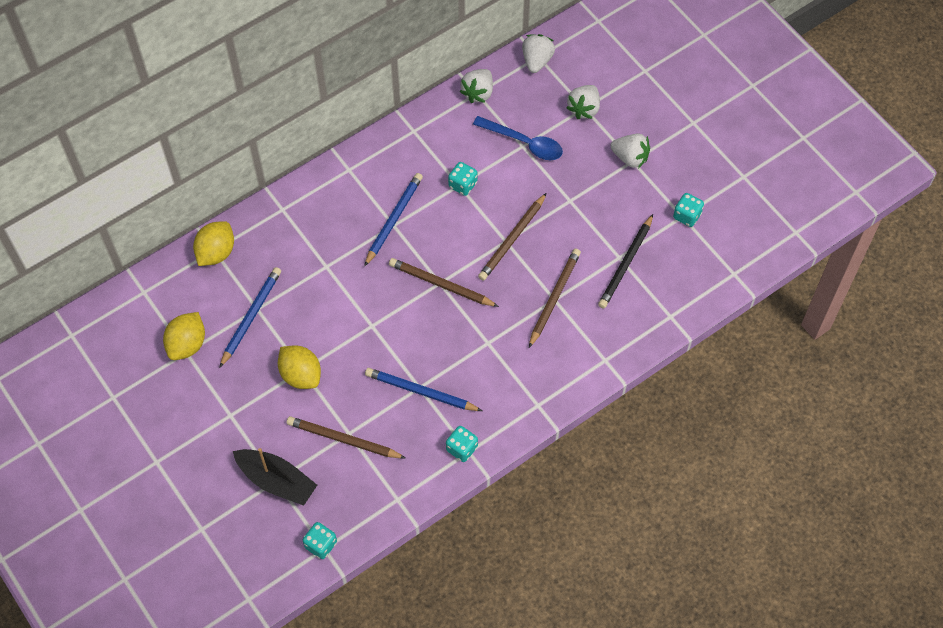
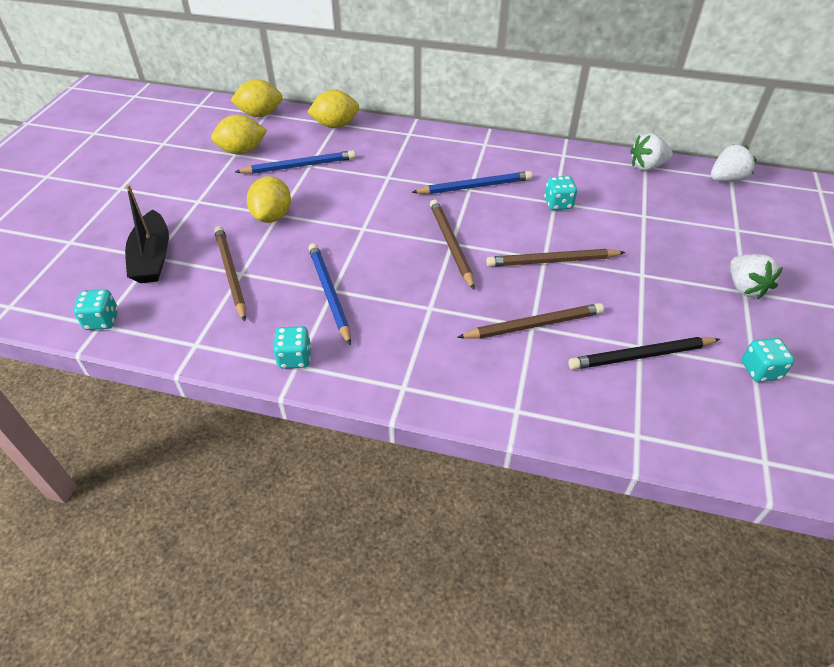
camera: 50 degrees right, 15 degrees down
blue spoon [473,116,563,160] -> none
white strawberry [566,85,600,119] -> none
none -> yellow lemon [230,79,283,117]

